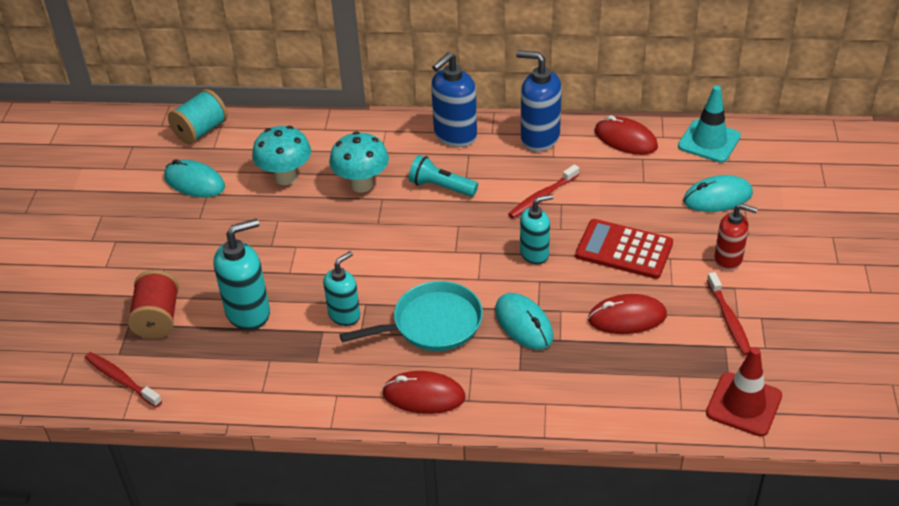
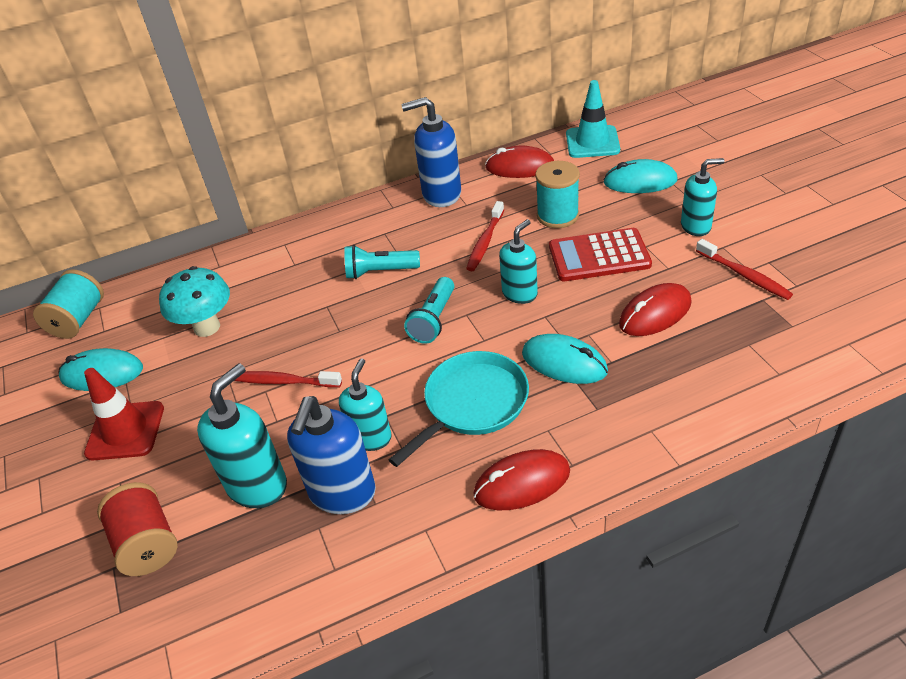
camera: 25 degrees left, 0 degrees up
red toothbrush [85,352,162,407] -> red toothbrush moved to [234,371,342,388]
turquoise mushroom [329,132,389,193] -> none
blue soap dispenser [431,52,477,147] -> blue soap dispenser moved to [287,396,376,514]
turquoise mouse [683,175,753,212] -> turquoise mouse turned 45 degrees clockwise [603,159,678,193]
red traffic cone [706,347,782,437] -> red traffic cone moved to [84,368,164,461]
red soap dispenser [714,204,757,271] -> turquoise soap dispenser [681,158,725,236]
none -> turquoise flashlight [404,277,454,344]
none -> turquoise spool [535,161,580,228]

